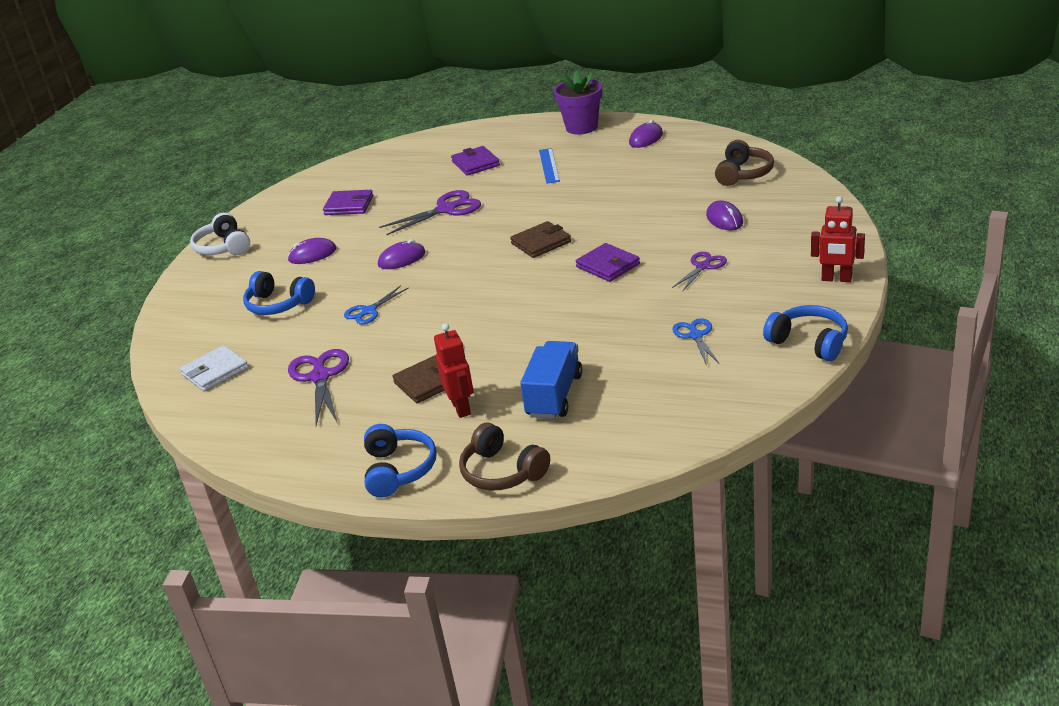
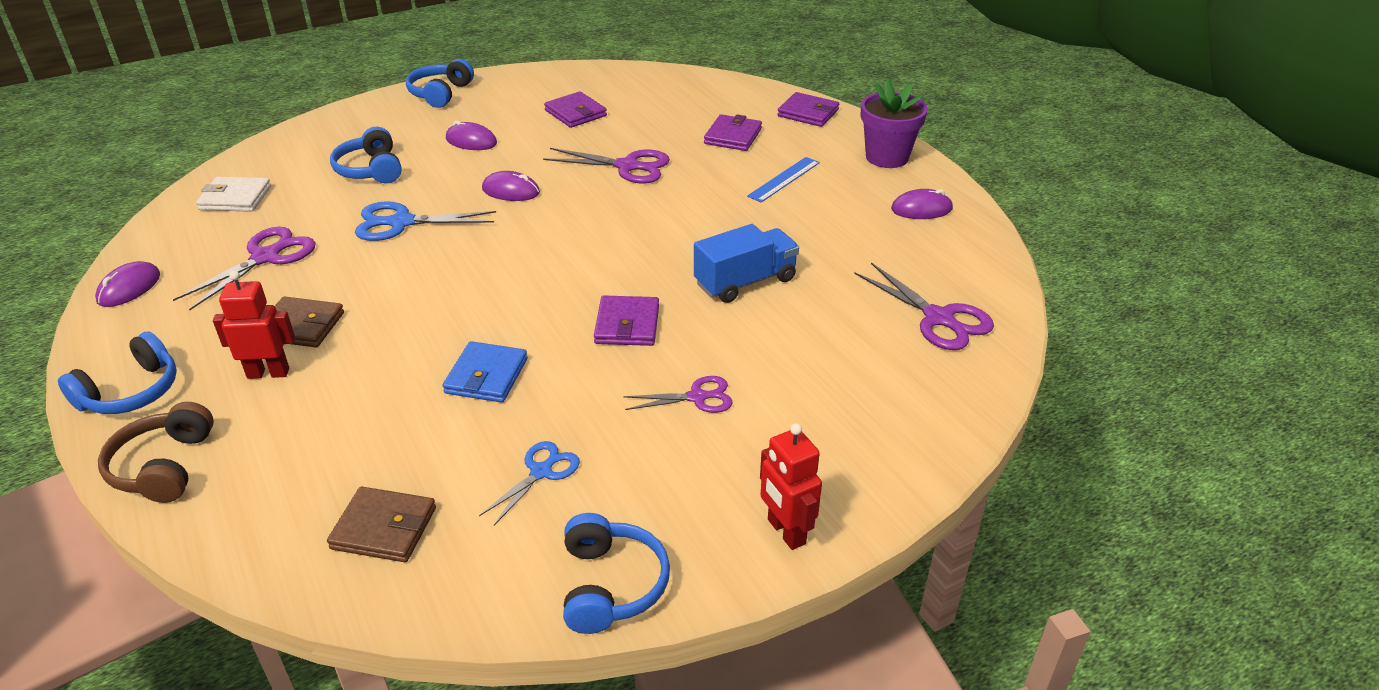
camera: 40 degrees right, 5 degrees up
white headphones [190,212,250,255] -> blue headphones [406,59,474,108]
blue scissors [344,286,408,324] -> blue scissors [355,201,496,241], size x1.59
red robot [434,323,474,418] -> red robot turned 120 degrees counterclockwise [213,271,295,379]
brown wallet [510,221,571,258] -> brown wallet moved to [327,487,436,562]
blue truck [520,341,582,419] -> blue truck moved to [694,224,799,303]
purple mouse [706,201,743,230] -> purple mouse moved to [95,261,160,307]
brown headphones [715,140,774,186] -> purple scissors [854,262,994,350]
none -> blue wallet [442,341,528,403]
none -> purple wallet [777,92,839,127]

